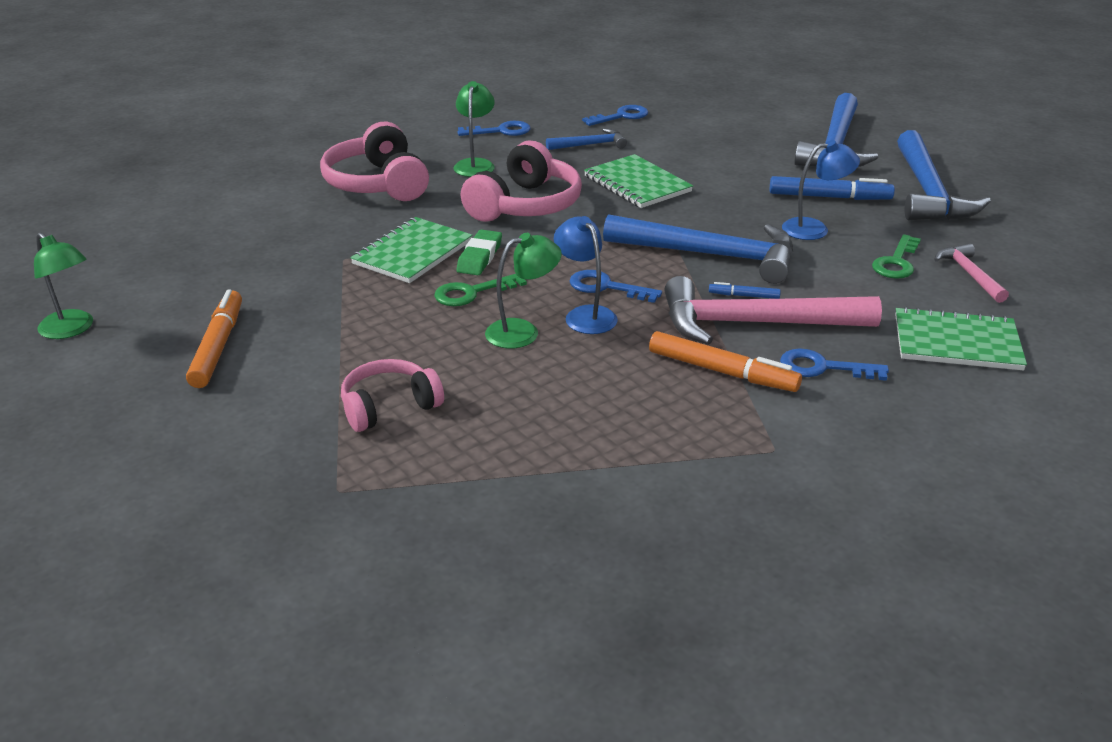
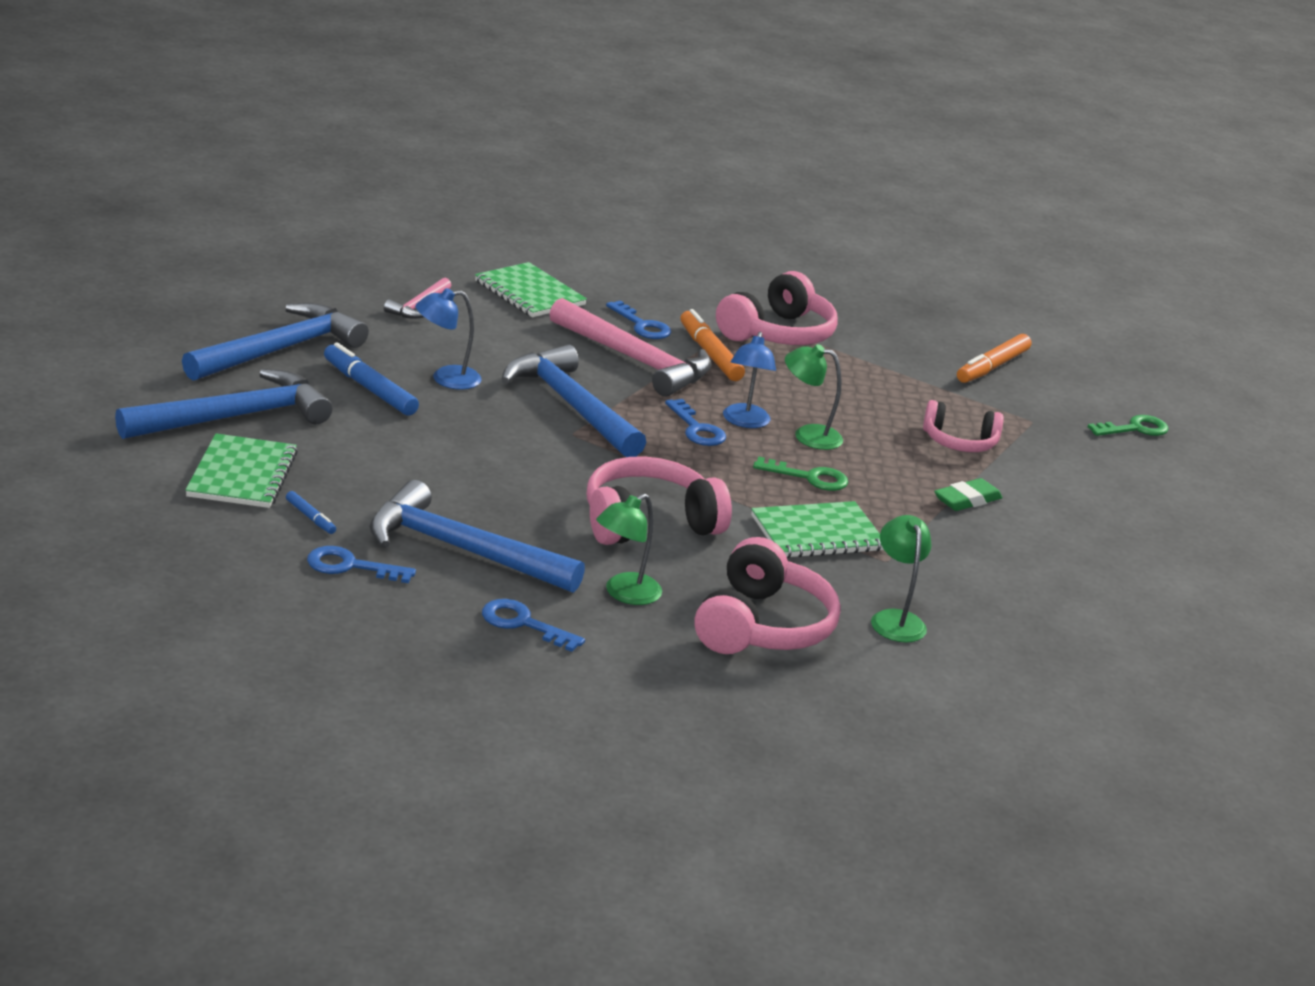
camera: 145 degrees left, 5 degrees down
green lamp [34,232,93,339] -> green lamp moved to [871,515,931,642]
orange marker [186,289,242,388] -> orange marker moved to [957,334,1032,383]
green eraser [456,229,502,275] -> green eraser moved to [934,478,1003,511]
blue hammer [546,129,627,150] -> blue hammer [369,480,585,593], size x2.02
green notebook [584,154,693,208] -> green notebook moved to [185,433,298,508]
blue marker [709,282,781,299] -> blue marker moved to [286,491,336,534]
blue lamp [782,140,860,240] -> blue lamp turned 45 degrees counterclockwise [415,288,482,390]
green key [872,234,921,279] -> green key moved to [1088,415,1169,436]
none -> pink headphones [716,271,838,345]

